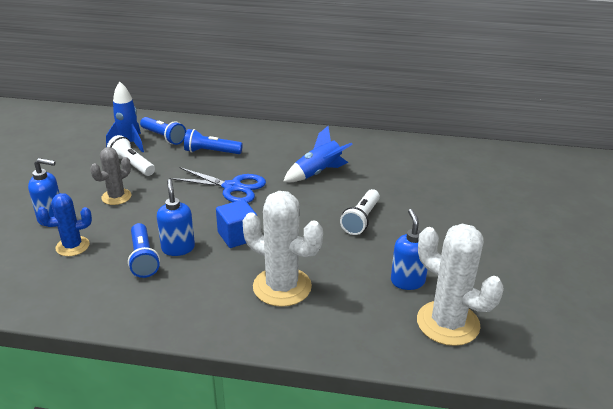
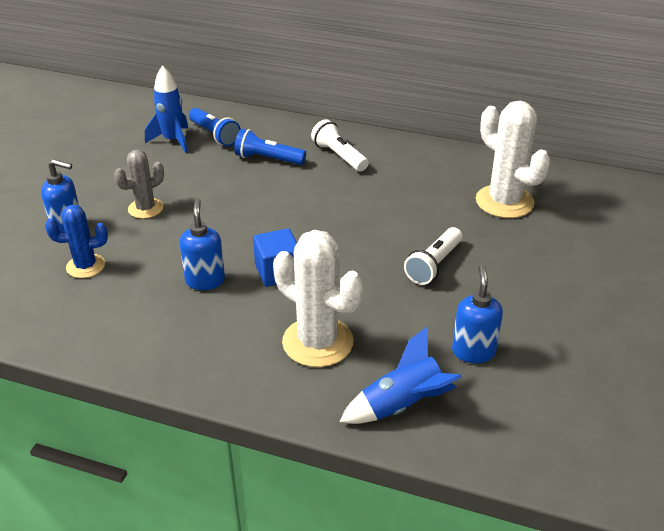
camera: 10 degrees right, 5 degrees up
white flashlight [107,135,155,176] -> white flashlight moved to [311,119,369,172]
blue flashlight [128,223,160,278] -> none
blue scissors [169,167,266,203] -> none
blue rocket [283,126,353,182] -> blue rocket moved to [340,327,462,424]
white cactus [417,224,504,346] -> white cactus moved to [476,101,550,218]

